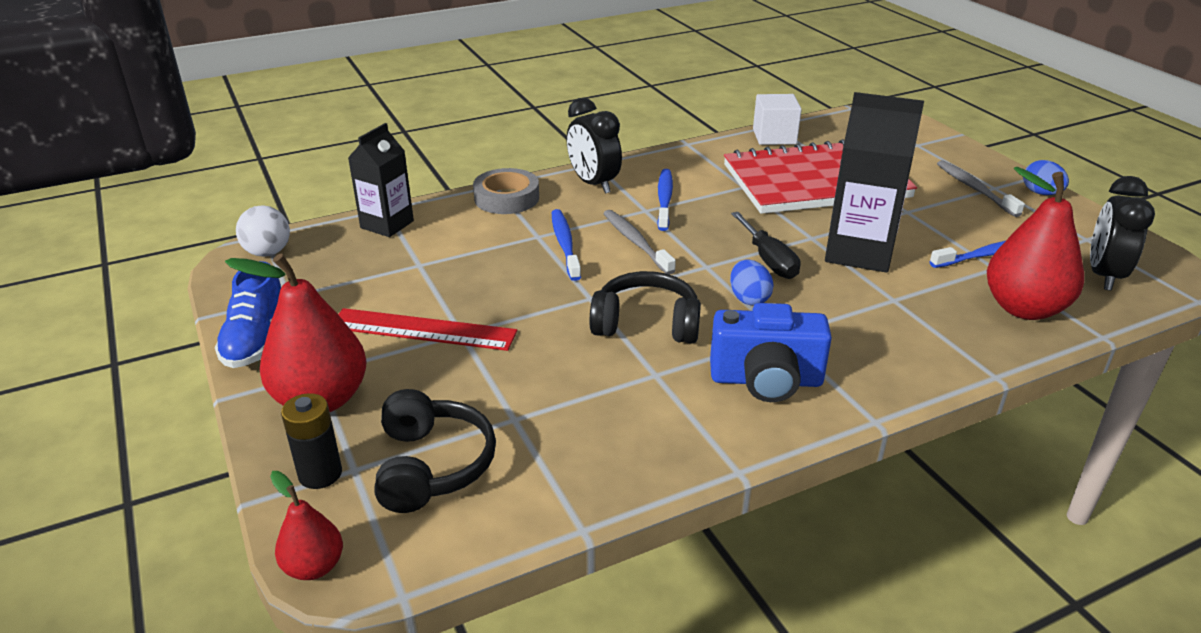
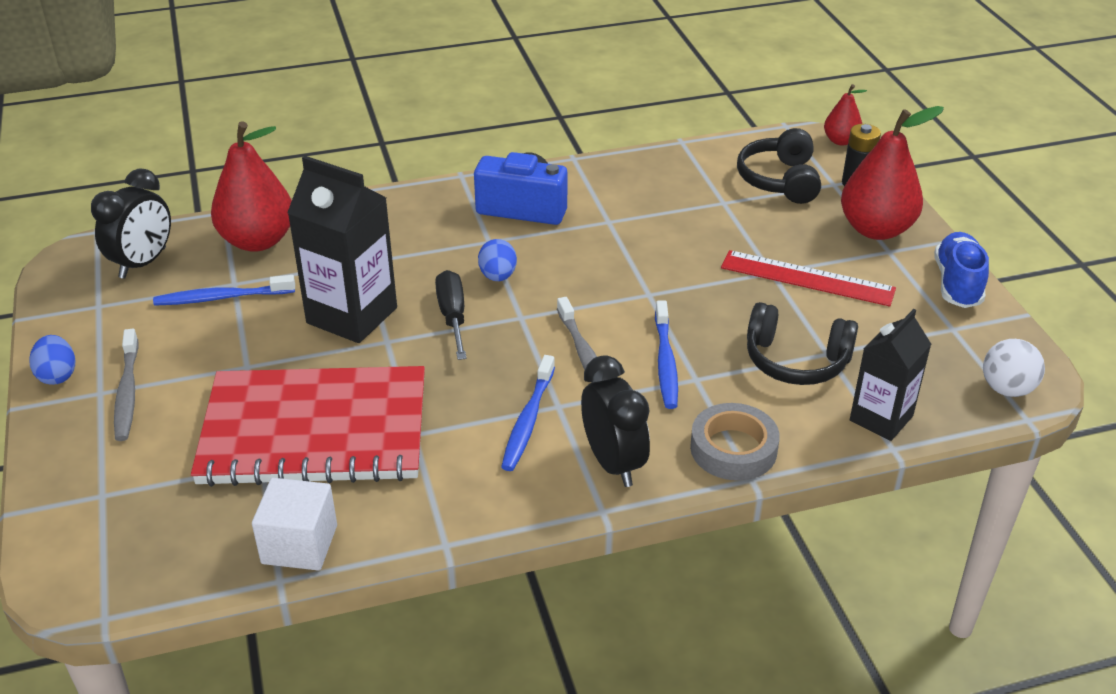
camera: 170 degrees left, 5 degrees up
black headphones [590,271,701,344] -> black headphones moved to [747,302,858,385]

